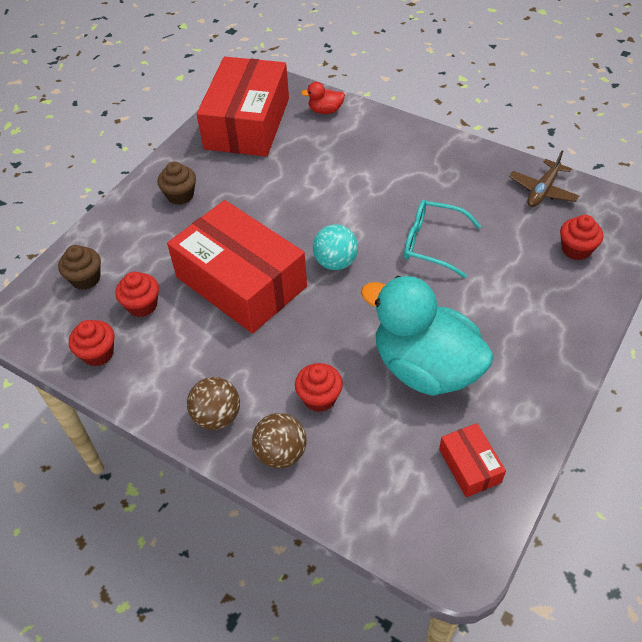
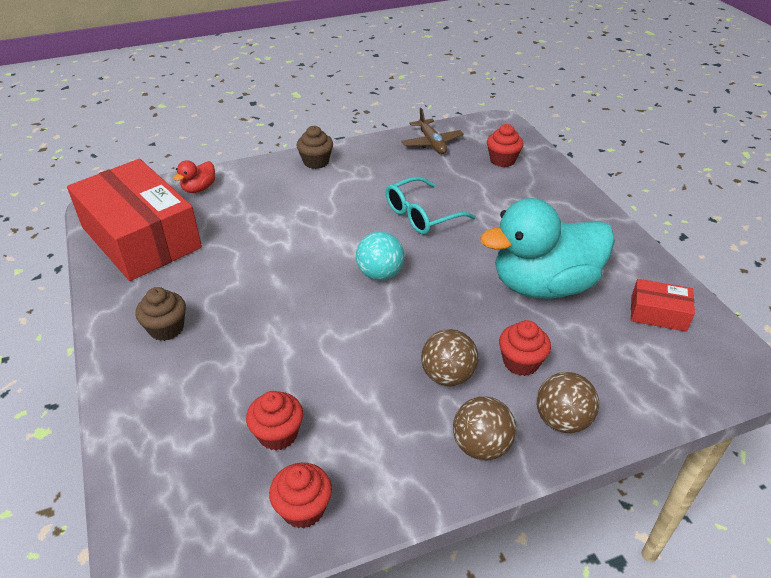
camera: 55 degrees left, 10 degrees down
brown cupcake [58,245,101,290] -> brown cupcake moved to [297,126,333,169]
red box [167,200,307,333] -> none
none -> brown ball [421,329,479,386]

